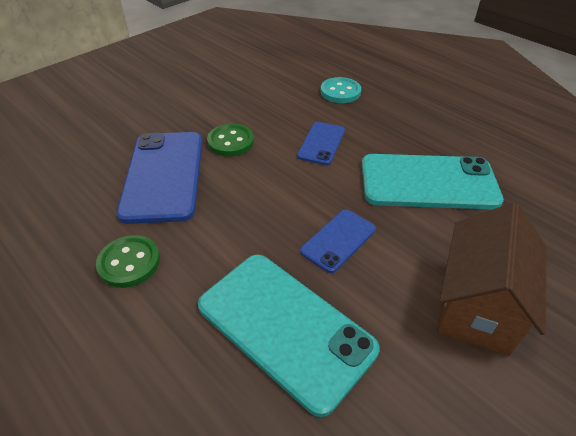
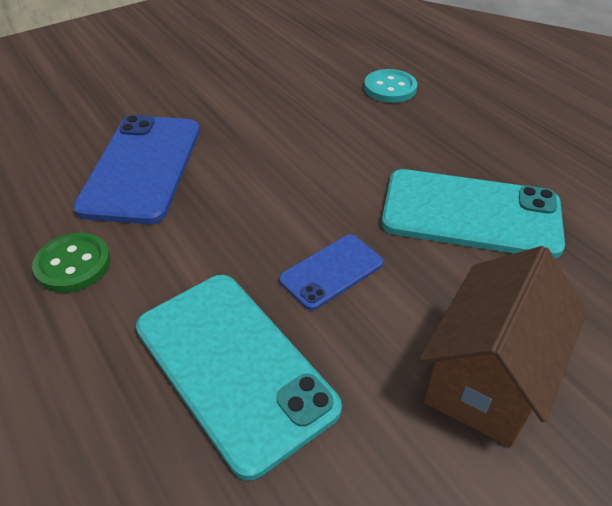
camera: 10 degrees right, 0 degrees up
green button [207,124,254,156] -> none
blue phone [297,122,345,165] -> none

